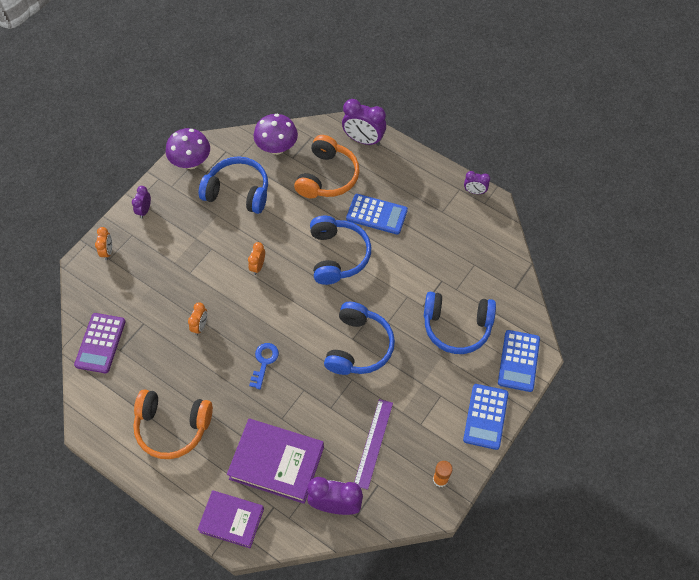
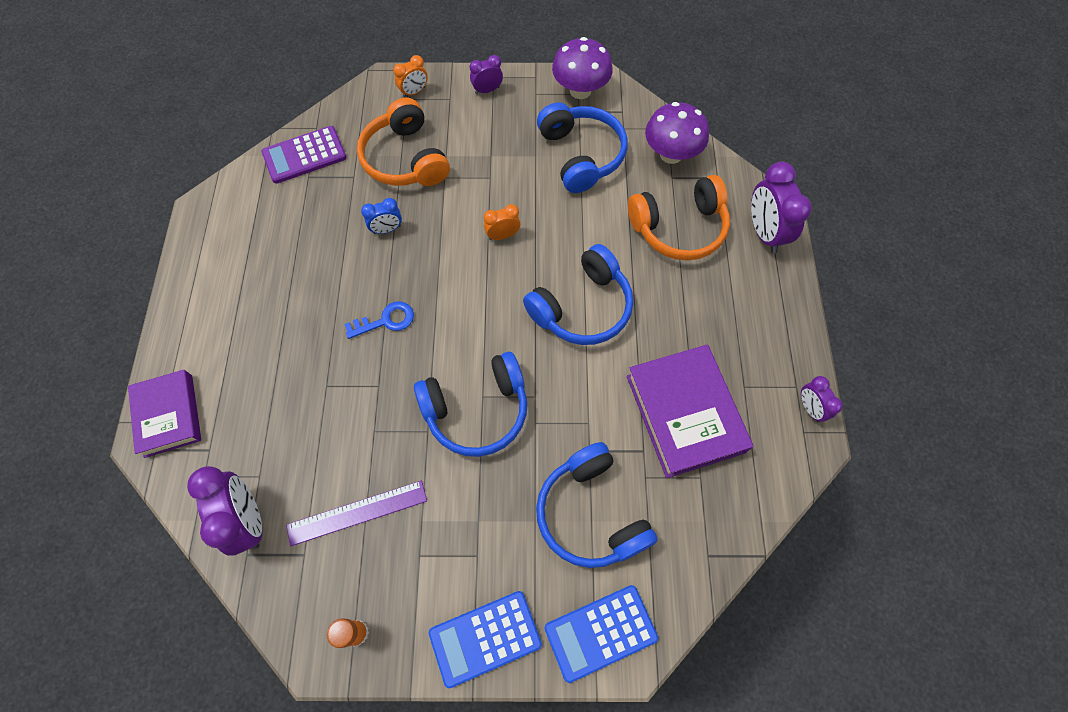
camera: 55 degrees right, 5 degrees up
orange headphones [133,389,213,459] -> orange headphones moved to [357,98,450,186]
orange clock [188,302,207,335] -> blue clock [361,198,402,234]
purple book [227,419,324,504] -> purple book moved to [627,345,753,478]
blue calculator [346,194,408,235] -> none

